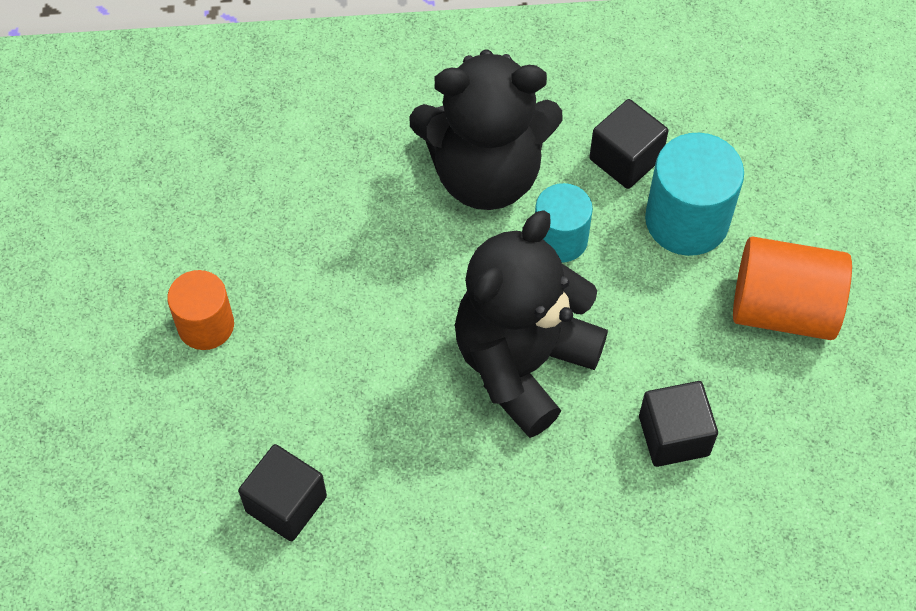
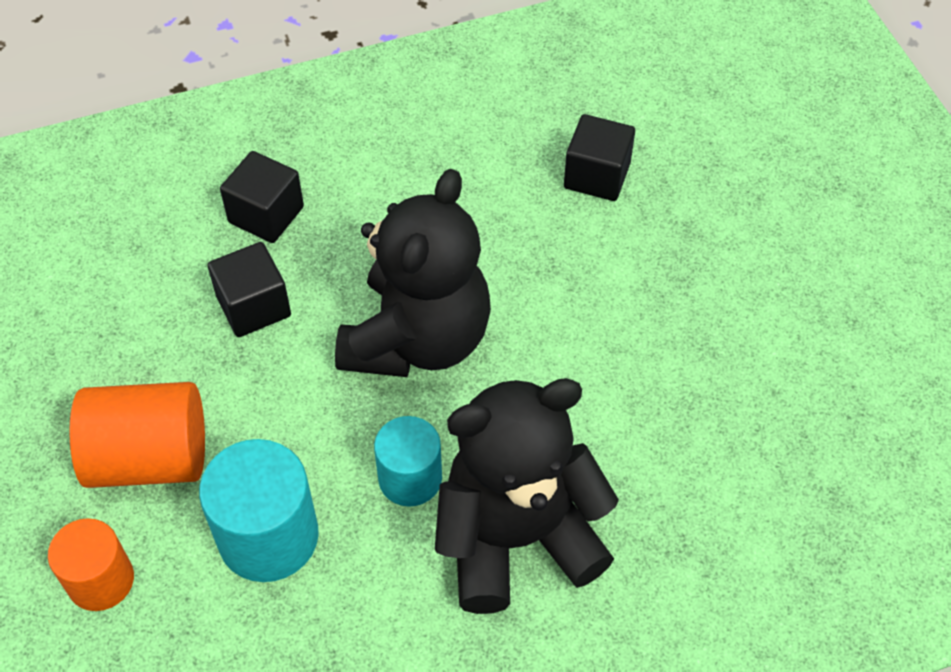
camera: 165 degrees right, 5 degrees down
orange cylinder [167,270,234,350] -> orange cylinder moved to [48,518,134,611]
black cube [589,99,668,189] -> black cube moved to [220,151,304,243]

